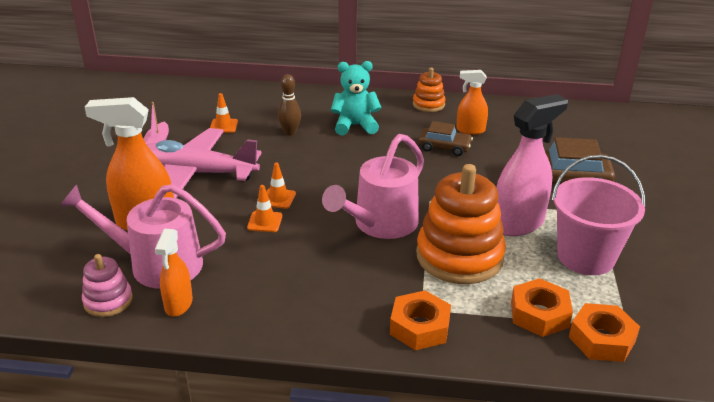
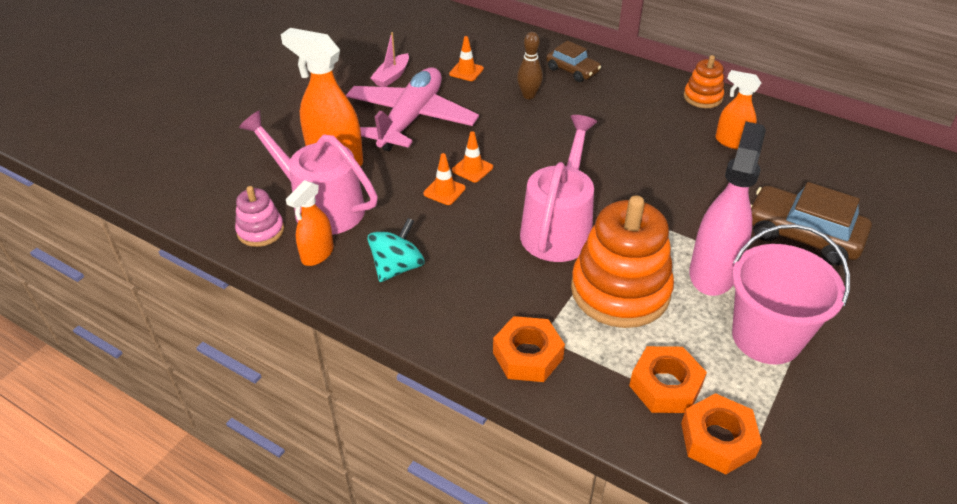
camera: 25 degrees right, 10 degrees up
pink plane [146,128,262,198] -> pink plane turned 75 degrees clockwise [346,67,479,151]
pink watering can [322,134,424,239] -> pink watering can turned 135 degrees clockwise [520,115,597,262]
turquoise teddy bear [331,61,382,135] -> none
brown car [418,121,473,156] -> brown car moved to [546,41,601,82]
pink spray bottle [496,94,568,236] -> pink spray bottle turned 60 degrees counterclockwise [689,122,766,296]
none -> turquoise spinning top [367,218,425,282]

